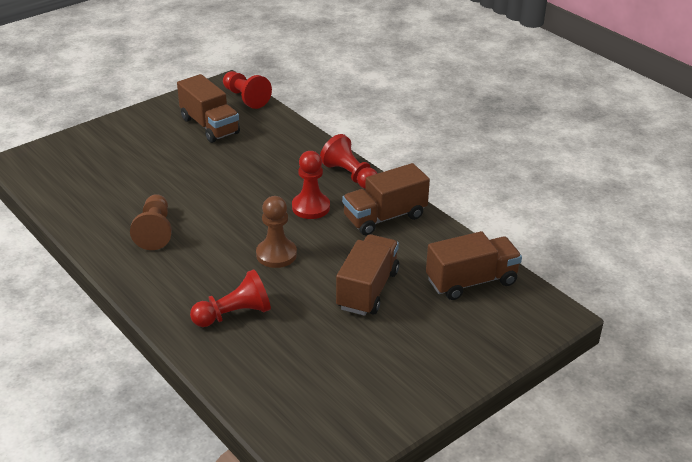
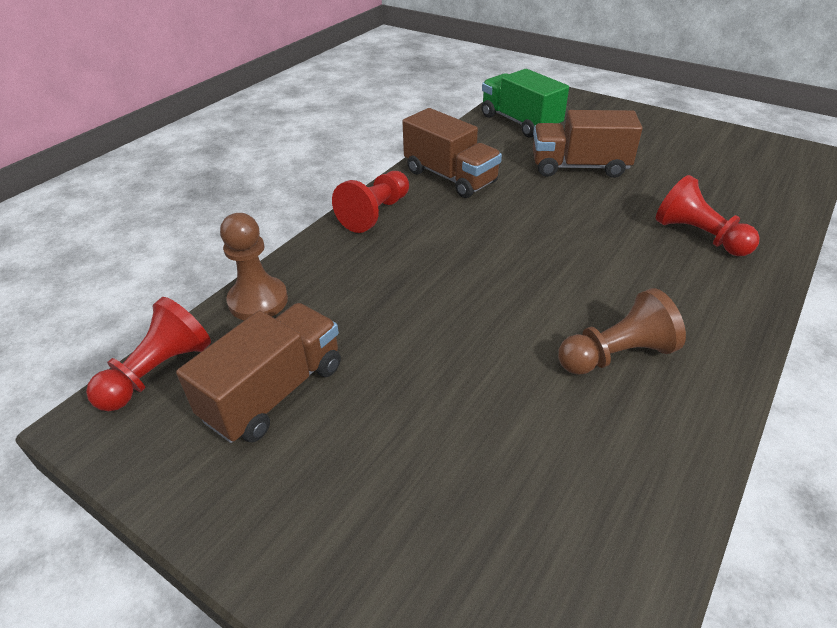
camera: 105 degrees left, 5 degrees up
brown pawn [256,196,297,268] -> brown pawn moved to [220,213,288,321]
red pawn [292,151,330,219] -> none
brown truck [426,231,522,300] -> green truck [482,69,569,138]

